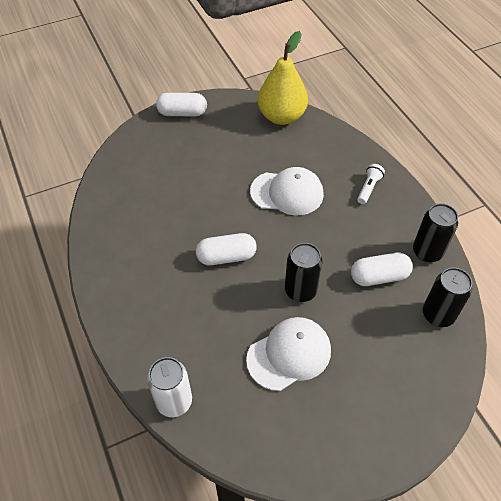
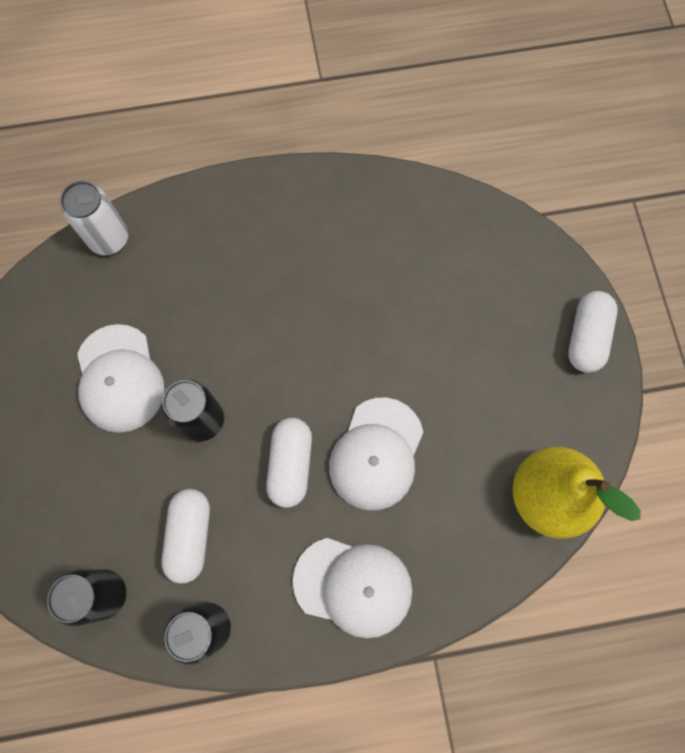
camera: 105 degrees right, 20 degrees up
white capsule [196,233,257,265] -> white capsule moved to [266,418,312,508]
white flashlight [357,164,385,204] -> white cap [293,538,412,638]

